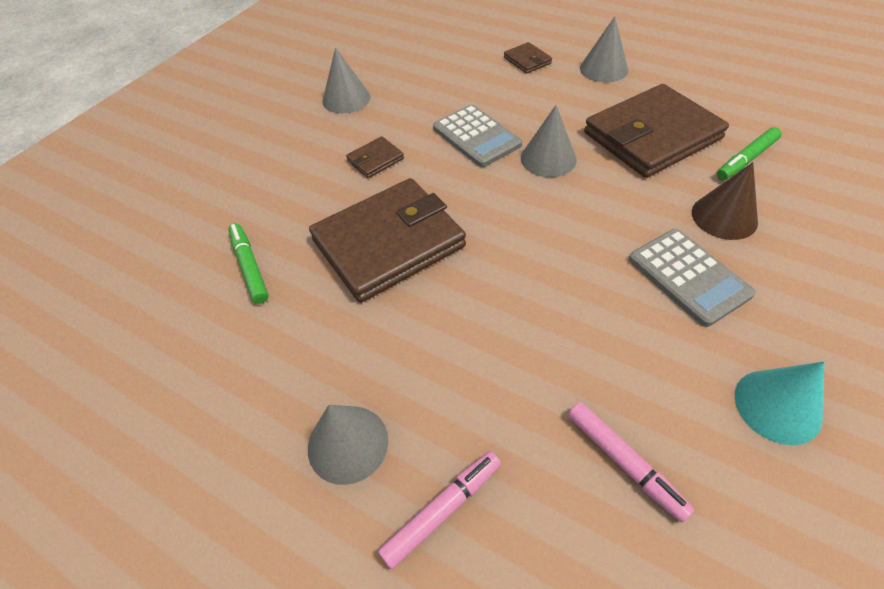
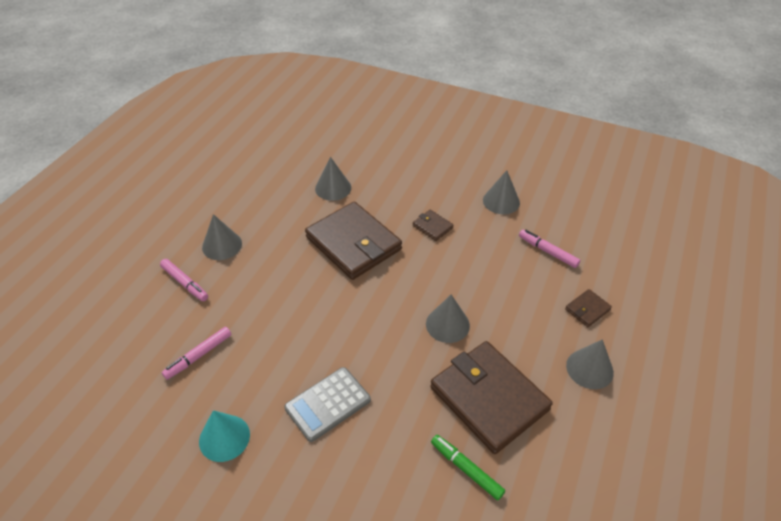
camera: 80 degrees right, 5 degrees down
green marker [228,223,269,304] -> grey cone [315,157,351,201]
grey calculator [433,104,522,167] -> none
brown cone [692,162,758,240] -> none
none -> pink marker [519,230,580,268]

